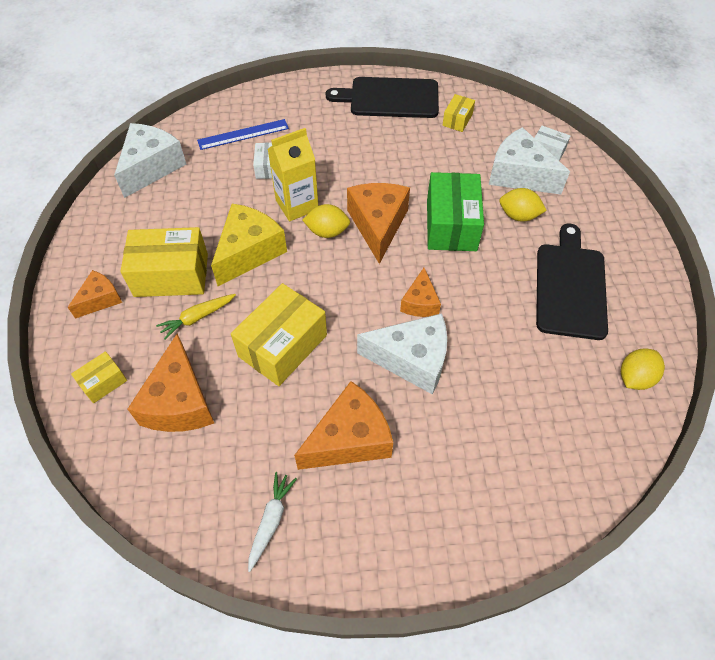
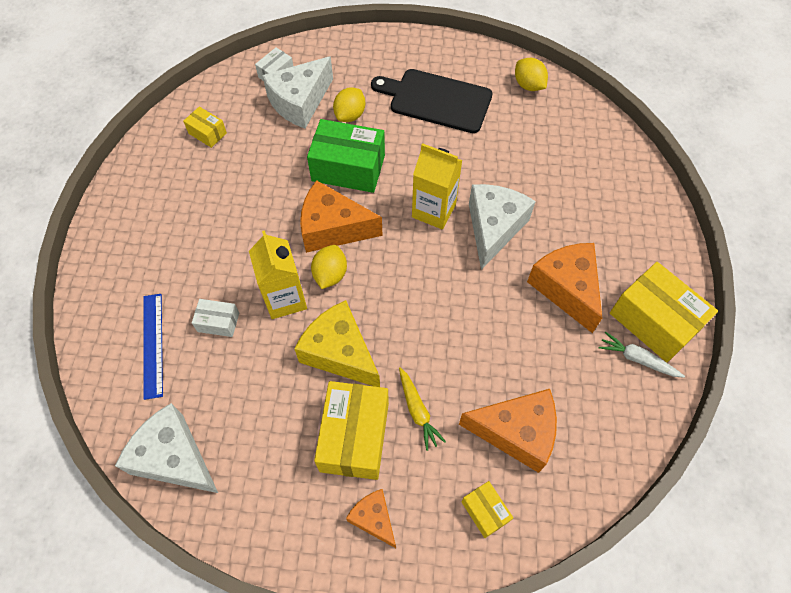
camera: 80 degrees left, 5 degrees up
yellow box [231,283,327,386] -> yellow box moved to [610,262,718,362]
black cutting board [326,77,439,118] -> none
orange cheese [400,268,441,317] -> yellow carton [412,143,463,229]

